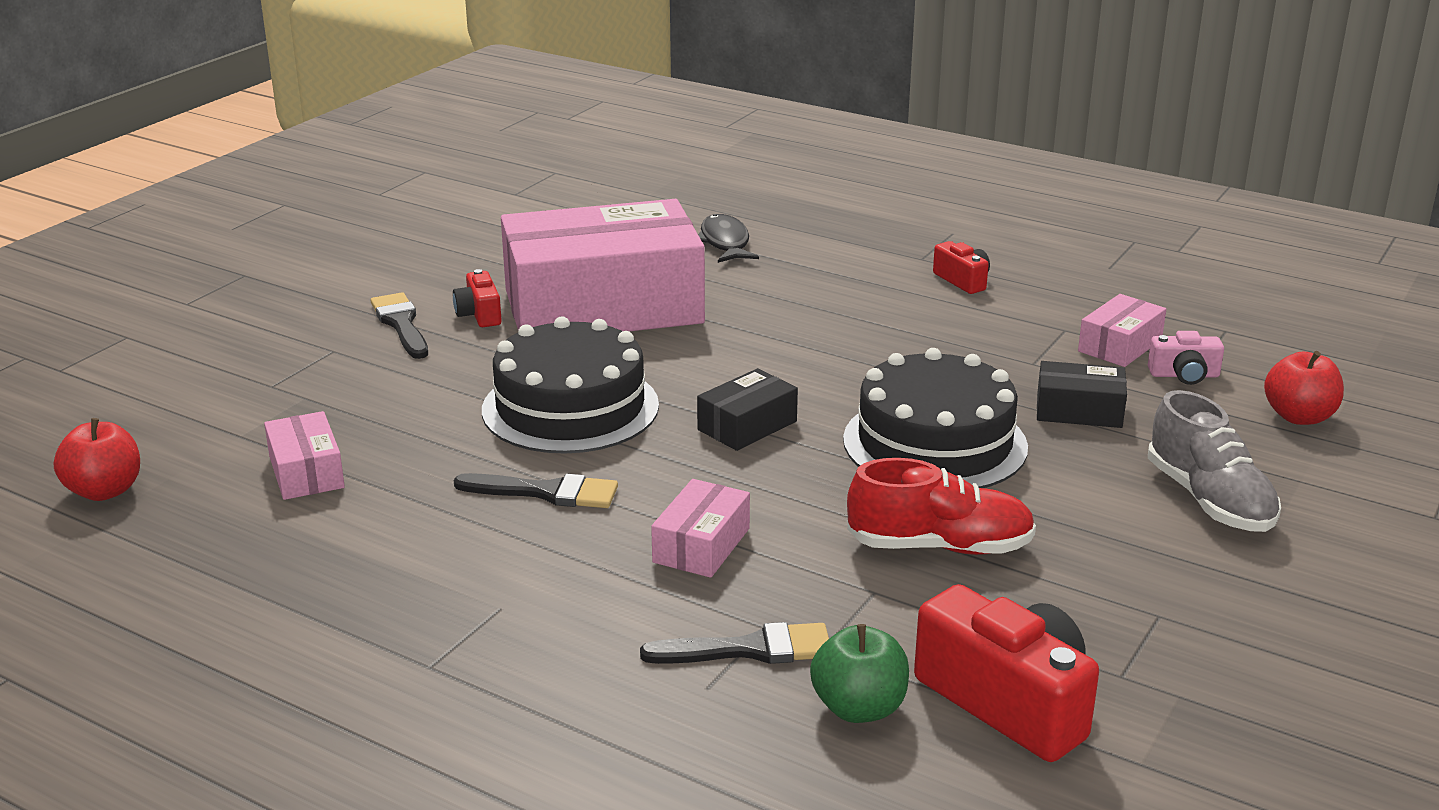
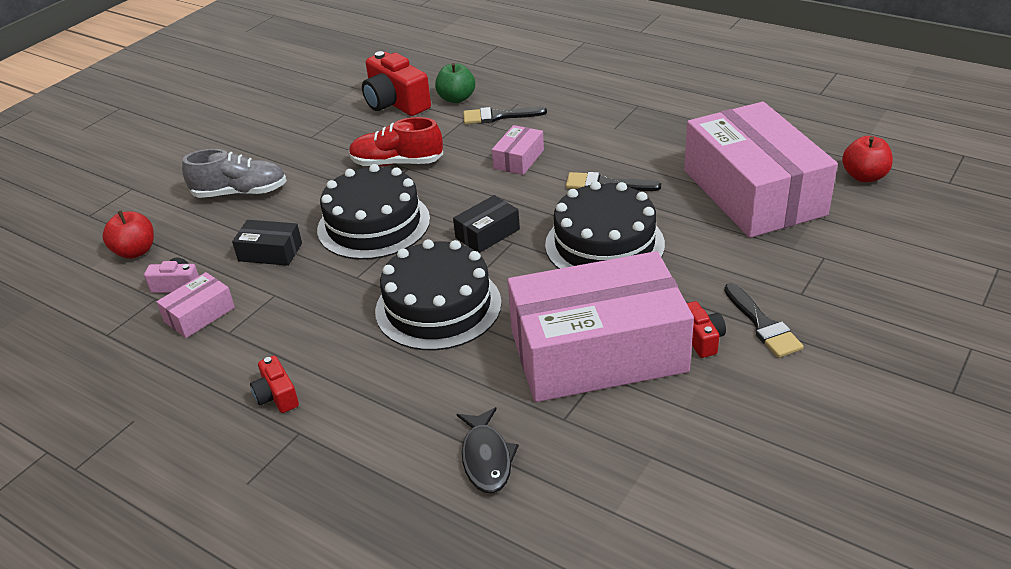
camera: 175 degrees left, 10 degrees up
pink box [264,411,345,500] -> pink box [684,102,838,238], size x2.44
grey shoe [1148,390,1281,532] -> grey shoe turned 105 degrees clockwise [182,149,287,198]
none -> black cake [375,239,502,350]

